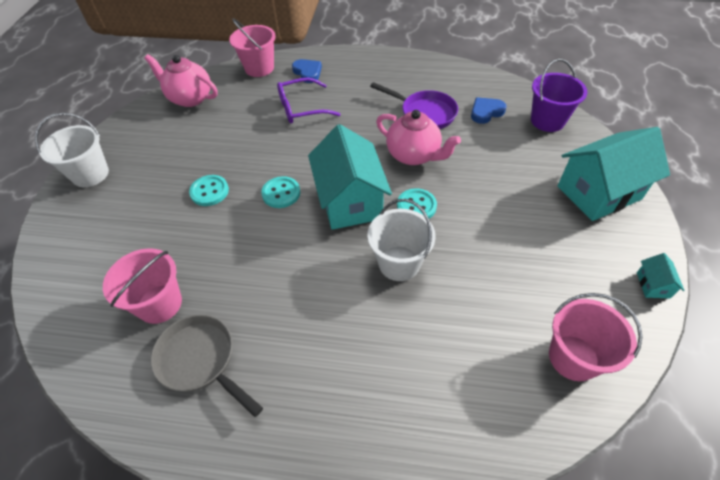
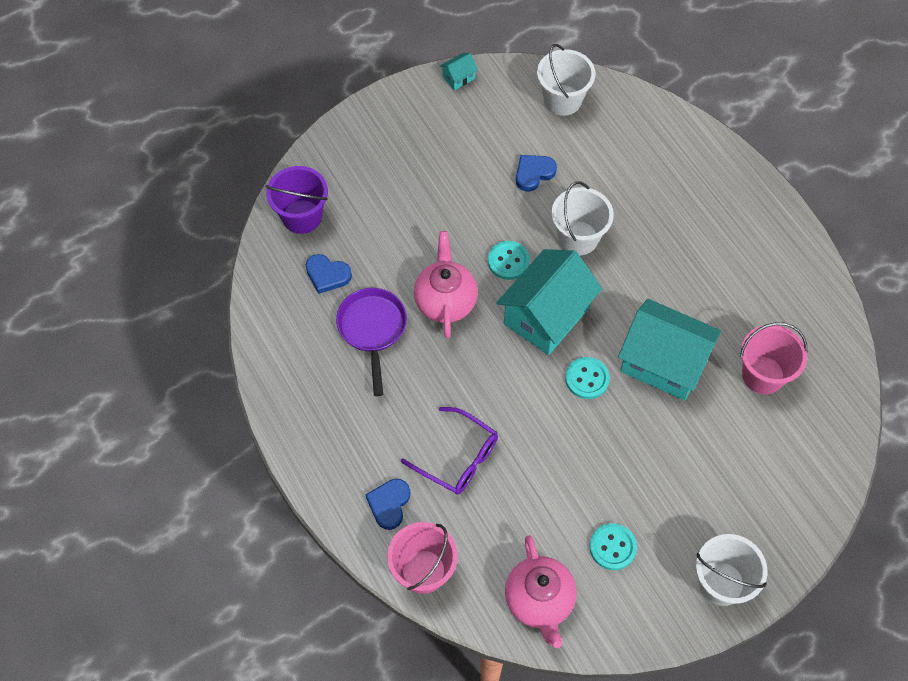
camera: 130 degrees left, 10 degrees up
grey pan [150,315,263,417] -> none
turquoise button [189,175,229,206] -> turquoise button moved to [590,523,637,570]
pink bucket [549,293,642,381] -> white bucket [537,44,595,116]
turquoise house [558,127,670,221] -> turquoise house moved to [618,299,722,400]
none -> blue heart [516,155,557,192]

